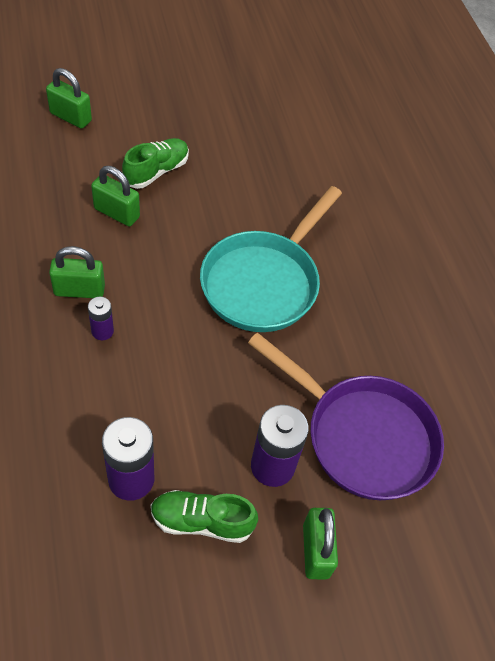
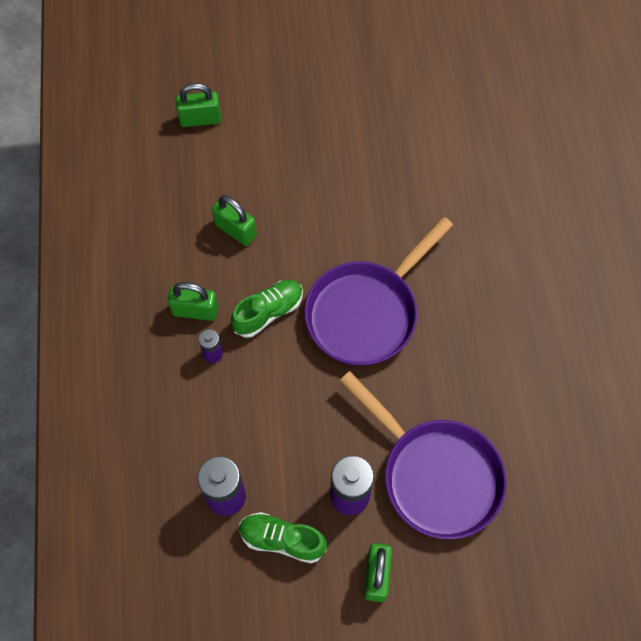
camera: 15 degrees right, 10 degrees up
green padlock [46,68,92,129] -> green padlock turned 45 degrees counterclockwise [176,83,221,127]
green shoe [122,138,189,189] -> green shoe moved to [231,280,303,338]
turquoise pan [200,186,342,332] -> purple pan [304,217,453,366]

